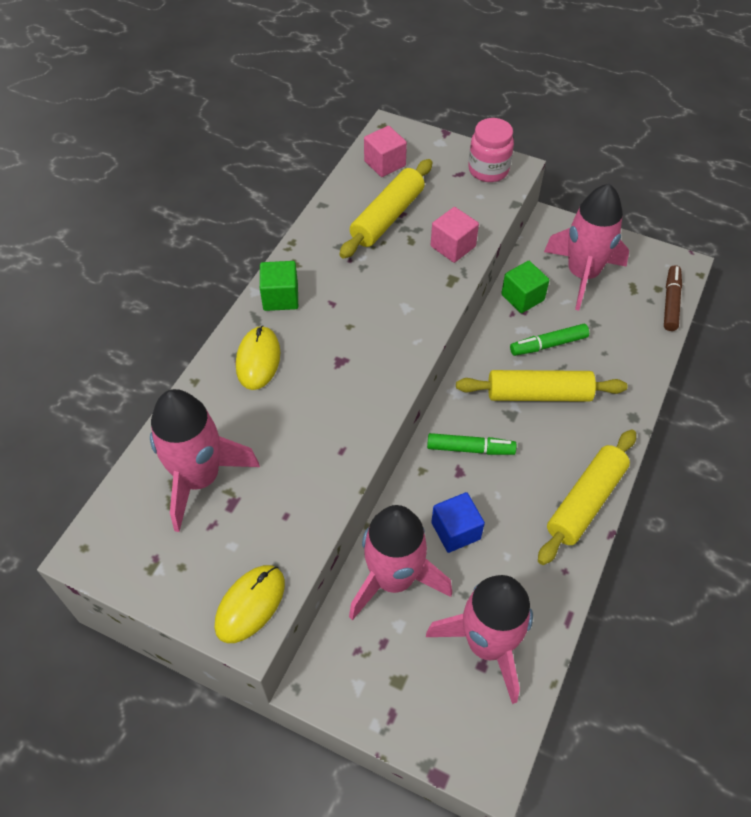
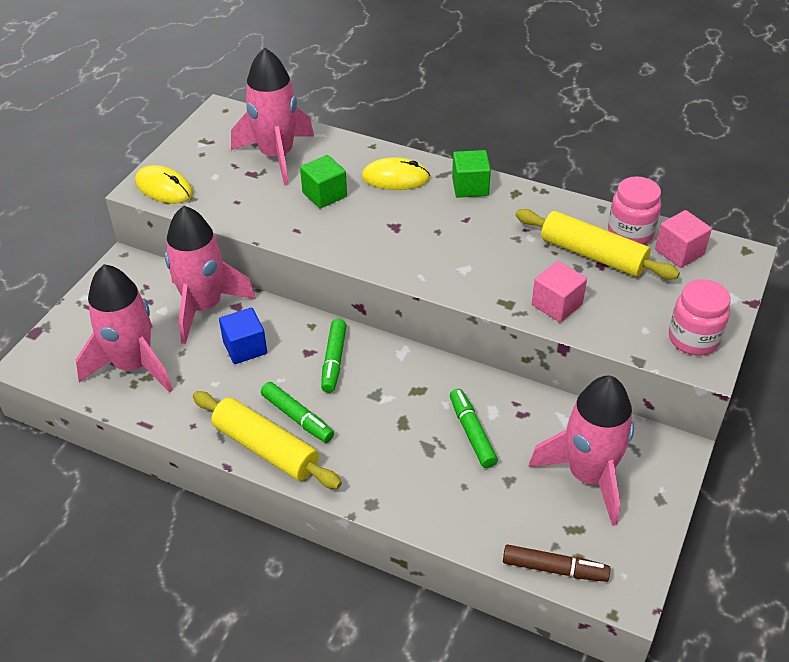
camera: 90 degrees right, 10 degrees down
yellow rolling pin [456,370,627,402] -> none
green cube [501,261,550,313] -> green cube moved to [300,155,347,208]
none -> green marker [261,382,334,443]
none -> pink jar [608,176,661,245]

